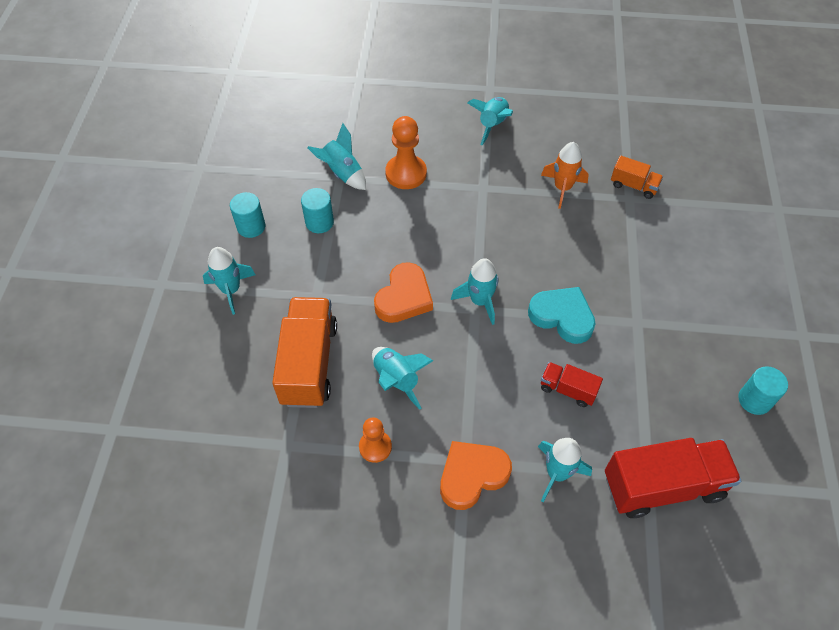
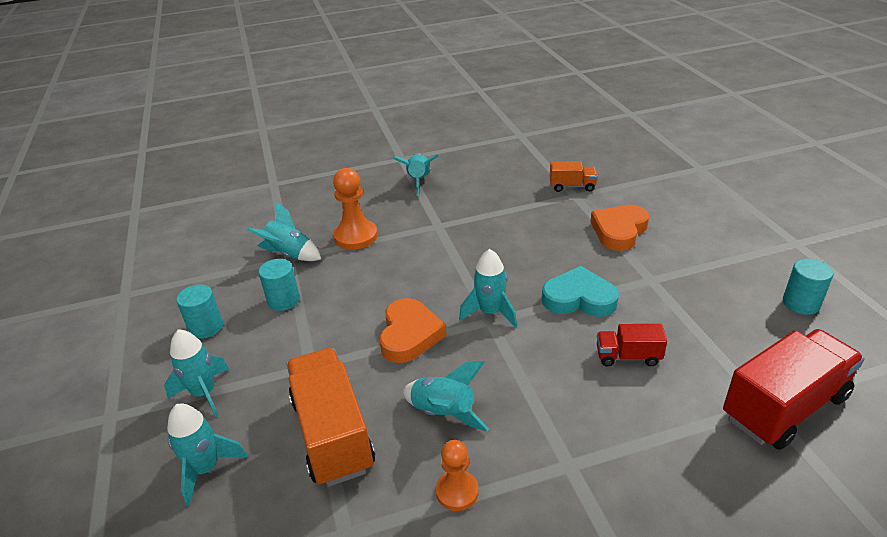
camera: 20 degrees left, 20 degrees down
orange heart [440,441,512,510] -> orange heart moved to [590,205,649,251]
turquoise rocket [538,438,592,502] -> turquoise rocket moved to [167,404,247,505]
orange rocket [541,142,589,209] -> none

